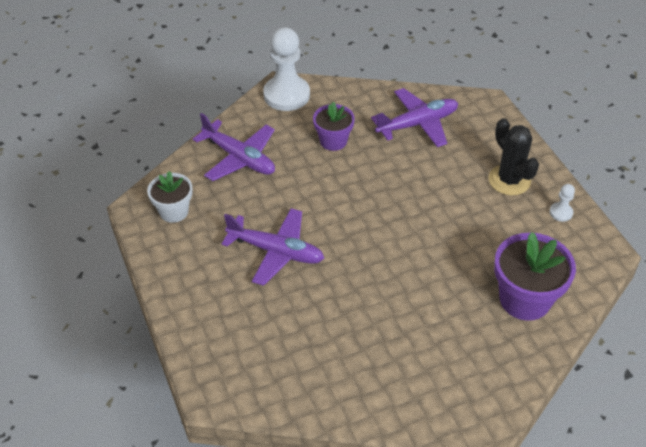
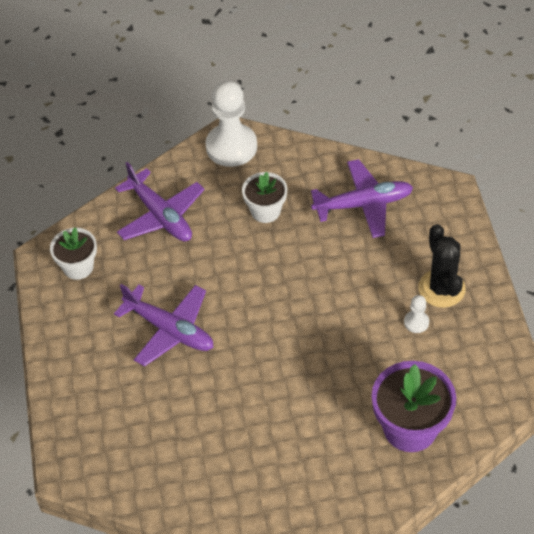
camera: 15 degrees right, 5 degrees up
purple flower pot [313,102,355,151] -> white flower pot [242,172,287,223]
white pawn [550,184,575,222] -> white pawn moved to [404,295,429,333]

